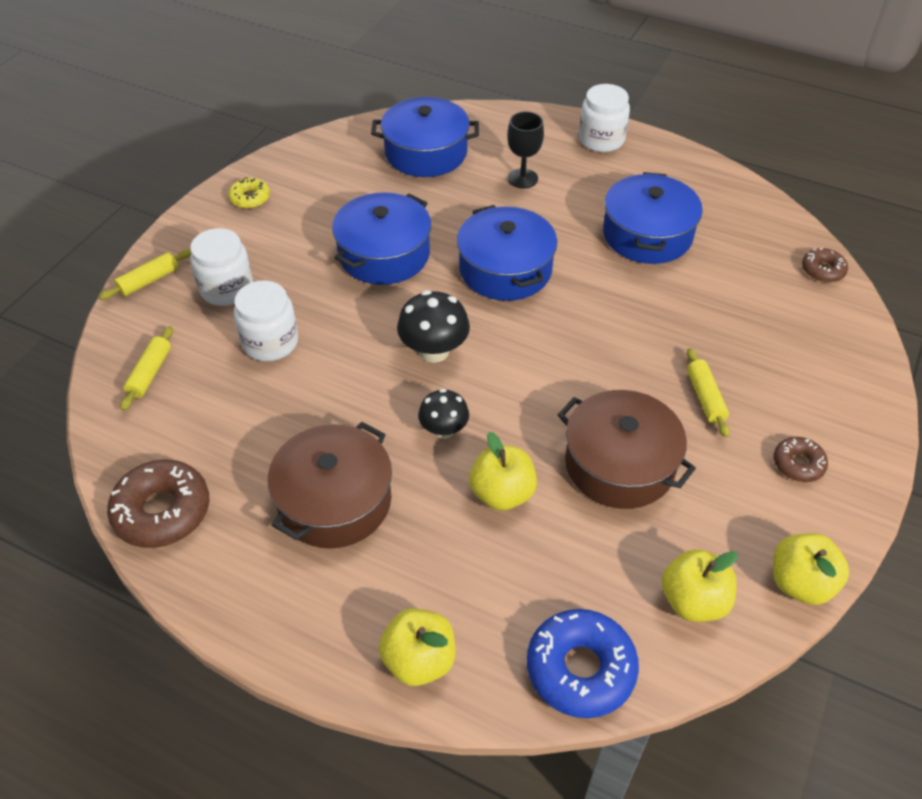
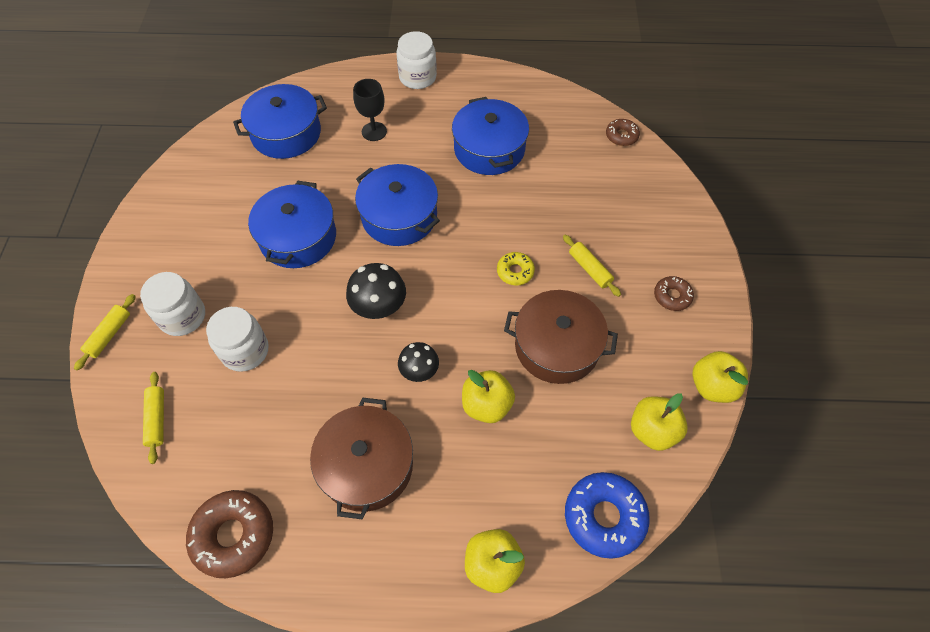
camera: 25 degrees left, 10 degrees up
yellow donut [228,177,270,209] -> yellow donut moved to [497,252,535,286]

